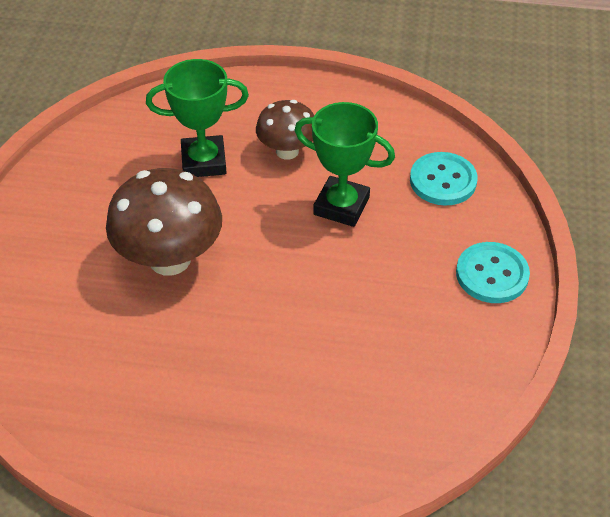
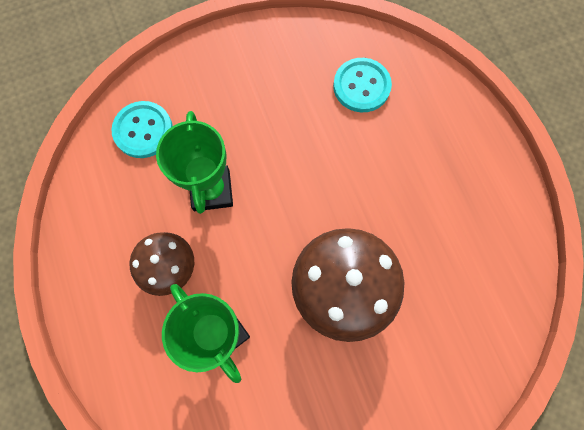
camera: 120 degrees left, 25 degrees up
turquoise button [456,242,530,303] -> turquoise button moved to [333,58,392,112]

